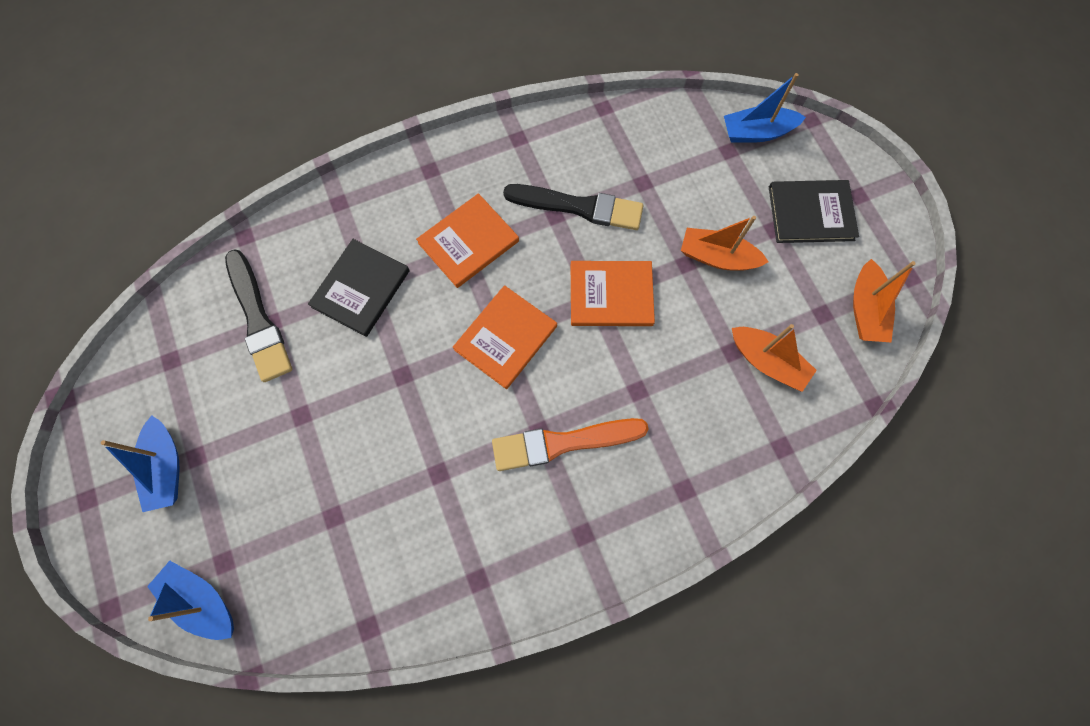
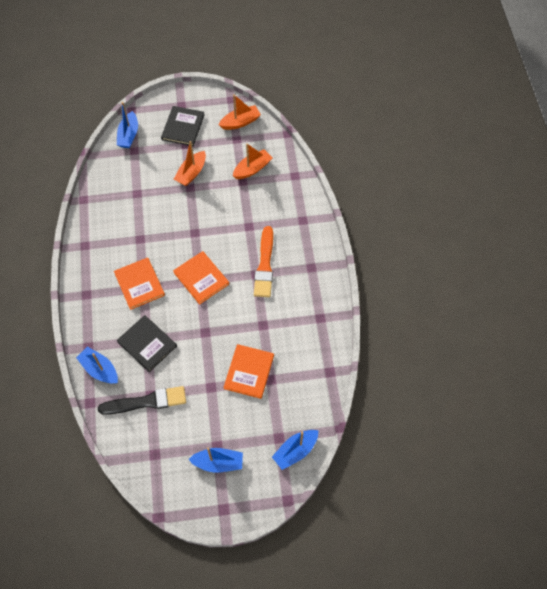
camera: 75 degrees left, 10 degrees down
black brush [503,184,643,230] -> none
orange book [571,261,655,326] -> orange book moved to [224,344,274,399]
orange boat [853,259,916,343] -> orange boat turned 45 degrees counterclockwise [219,94,261,130]
none -> blue boat [76,347,118,383]

